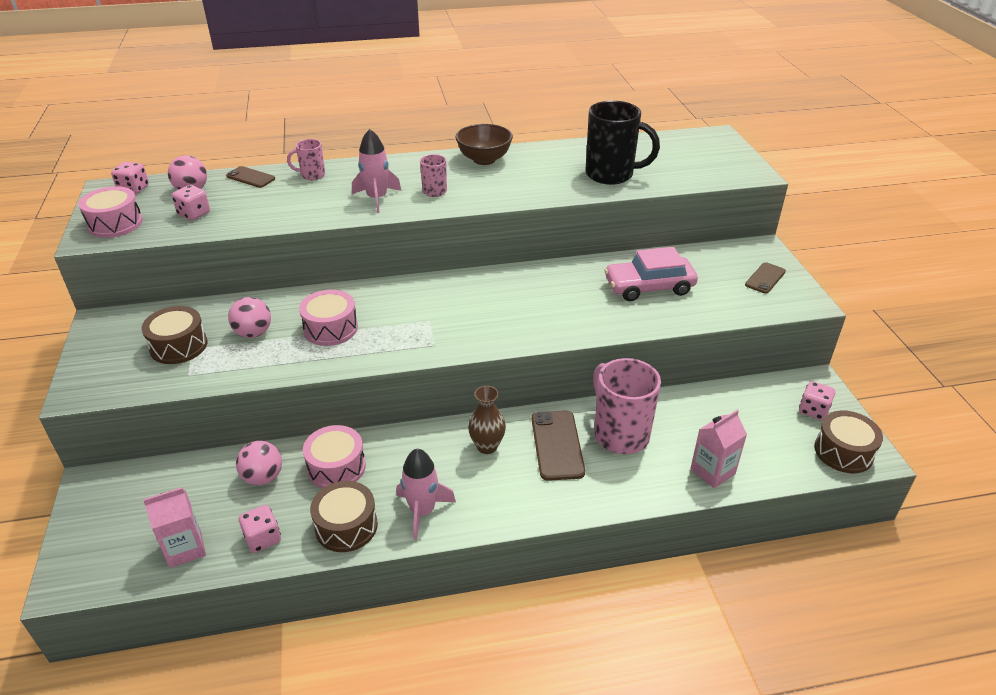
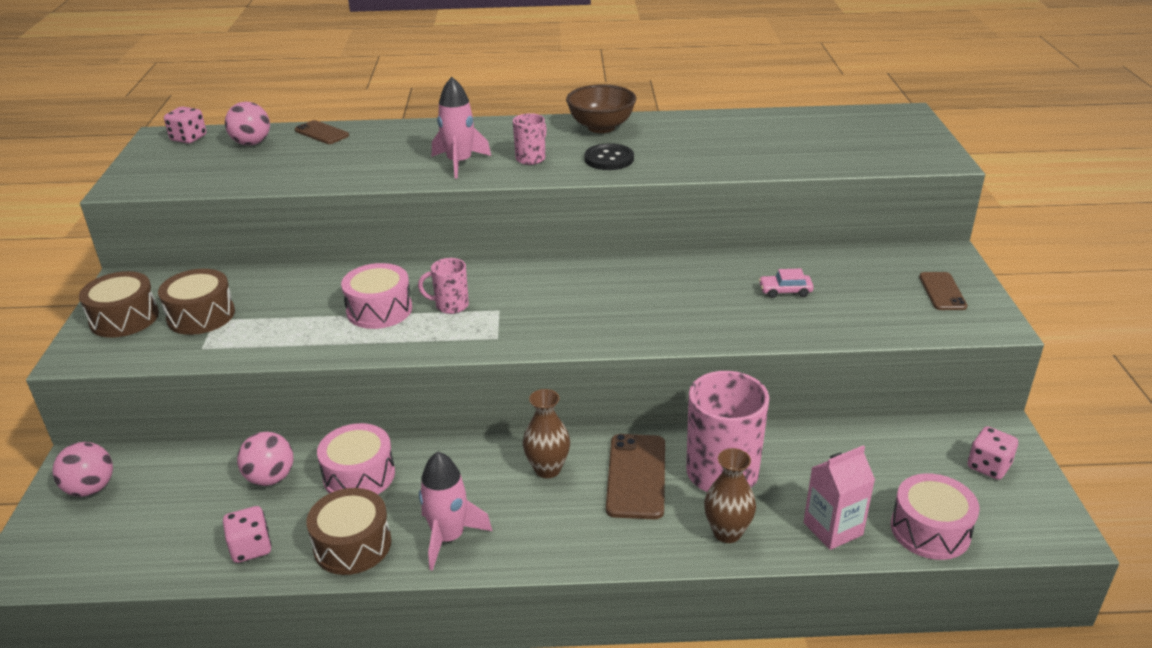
camera: 10 degrees right, 5 degrees down
pink drum [78,186,143,238] -> pink drum moved to [891,473,980,560]
pink carton [143,487,206,568] -> none
pink dice [172,185,210,220] -> none
pink ball [228,297,271,338] -> pink ball moved to [52,442,113,497]
pink mug [287,139,325,180] -> pink mug moved to [418,258,469,314]
black mug [585,101,660,185] -> none
pink car [604,247,698,301] -> pink car [759,268,814,298], size x0.46
brown phone [745,262,786,294] -> brown phone turned 45 degrees counterclockwise [919,272,968,310]
brown drum [814,411,883,473] -> brown drum moved to [79,271,159,338]
none -> black button [584,143,634,170]
none -> brown vase [704,448,756,543]

